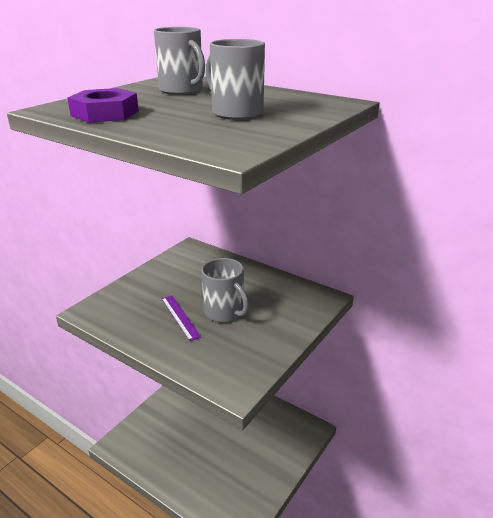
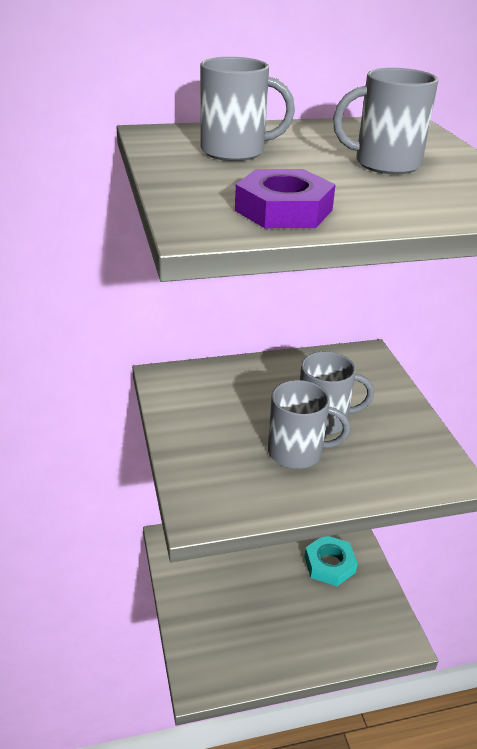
camera: 50 degrees left, 5 degrees up
purple ruler [161,296,201,341] -> grey mug [268,380,350,469]
none -> turquoise nut [304,536,358,586]

